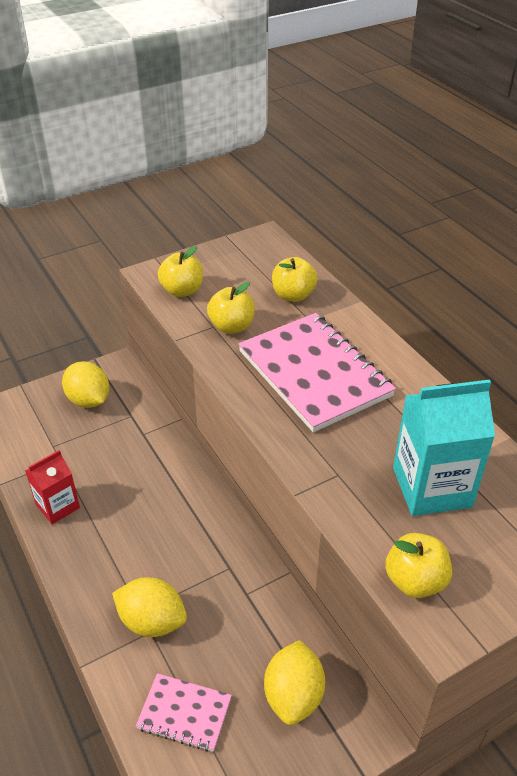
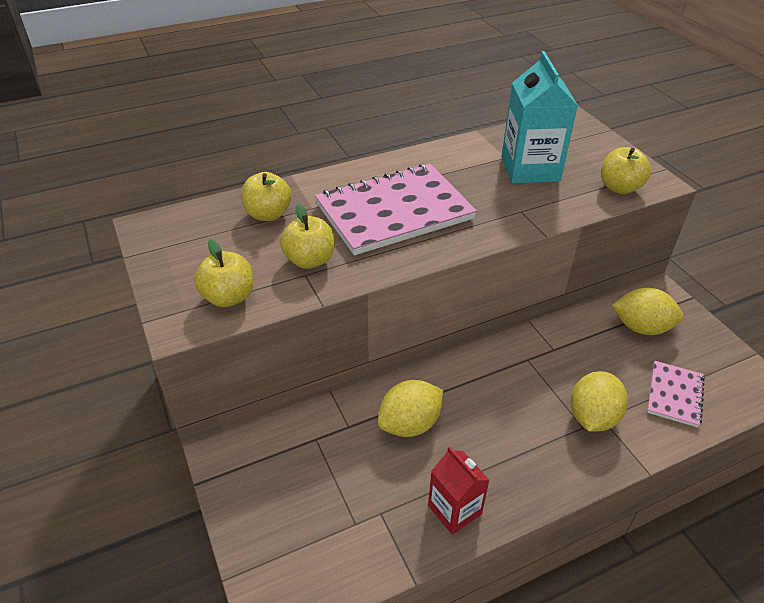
camera: 85 degrees left, 0 degrees up
yellow lemon [62,361,109,408] -> yellow lemon moved to [378,380,443,437]

